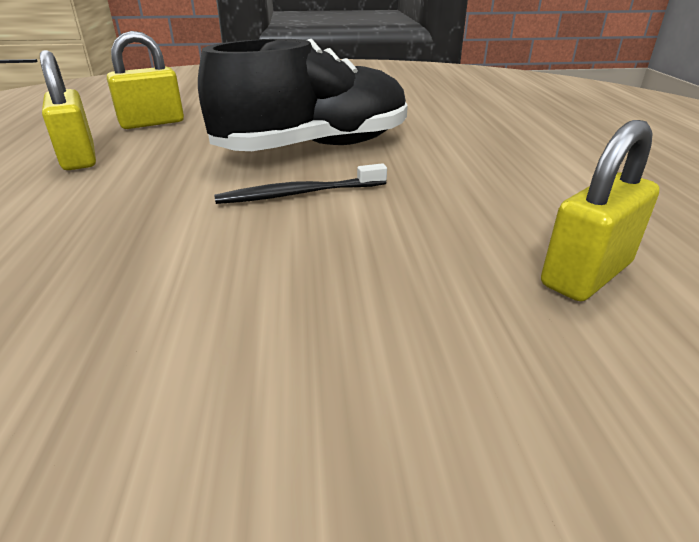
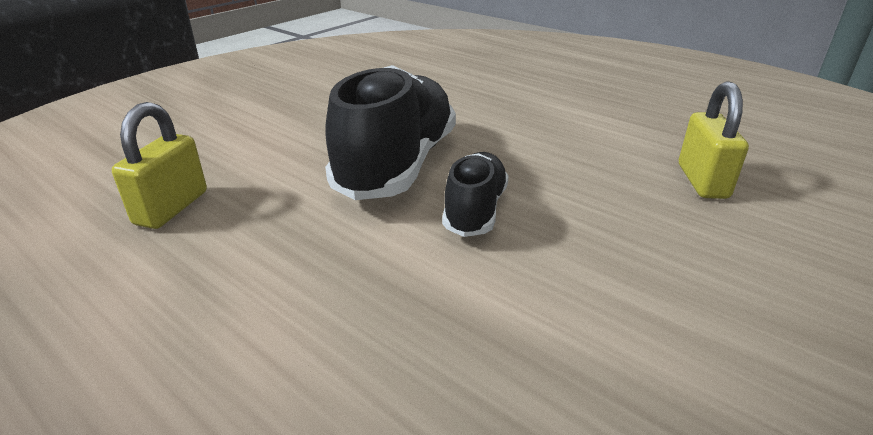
camera: 45 degrees left, 0 degrees up
yellow padlock [40,50,96,170] -> none
black toothbrush [214,164,387,204] -> black shoe [442,152,509,237]

